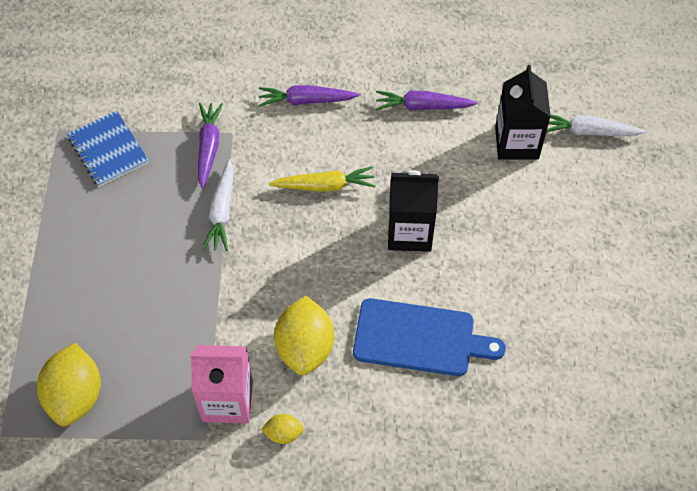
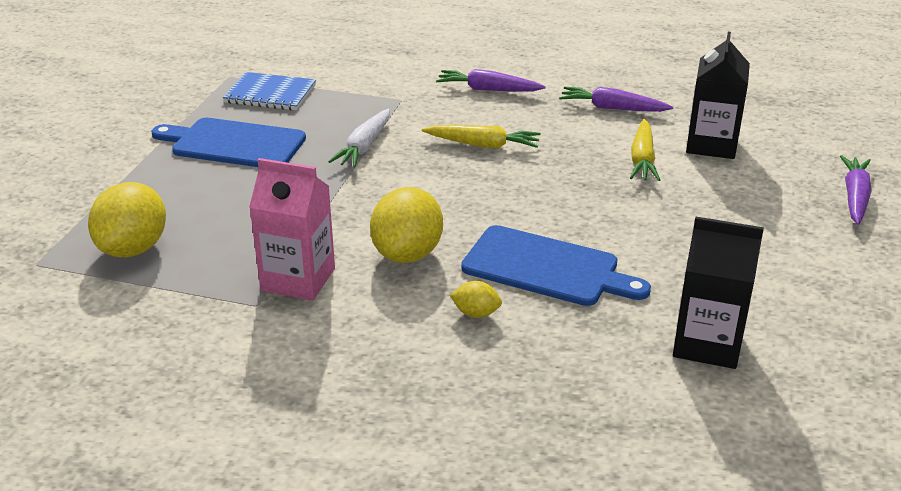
camera: 15 degrees right, 25 degrees down
blue notebook [67,111,149,187] -> blue notebook turned 60 degrees counterclockwise [223,72,316,110]
purple carrot [198,103,223,189] -> purple carrot moved to [840,155,872,225]
yellow lemon [261,414,304,444] -> yellow lemon moved to [450,281,502,318]
black carton [388,170,439,252] -> black carton moved to [673,217,764,369]
white carrot [546,114,646,136] -> none
none -> blue cutting board [151,118,306,167]
none -> yellow carrot [630,119,660,181]

